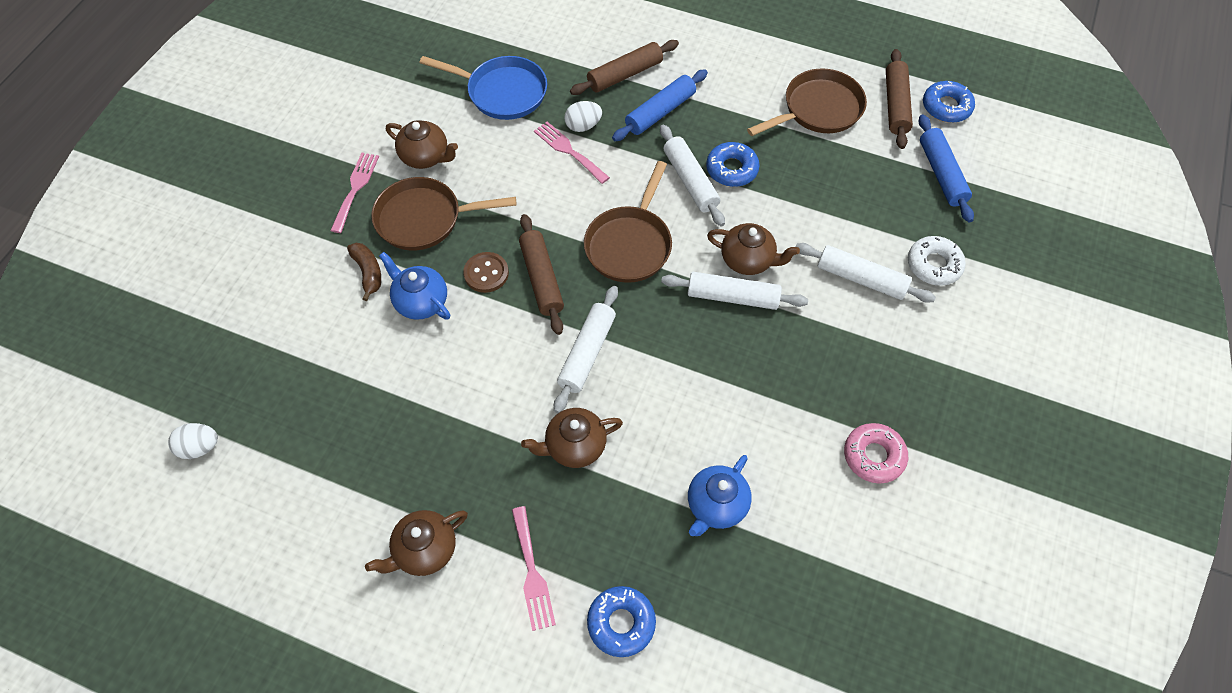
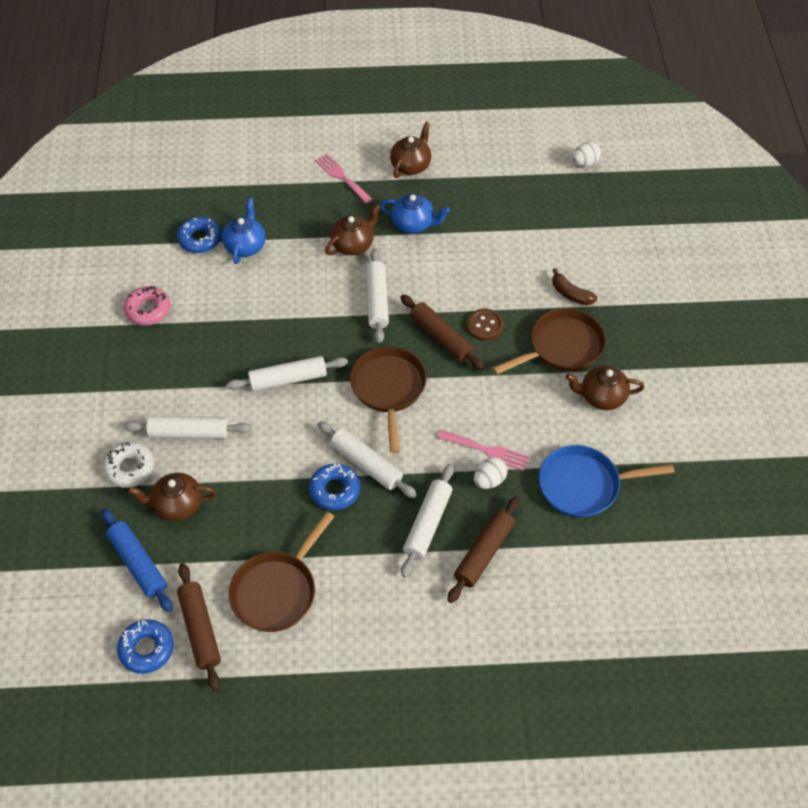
camera: 155 degrees right, 5 degrees down
pink fork [330,153,379,233] -> none
blue teapot [379,252,450,320] -> blue teapot moved to [380,194,450,234]
blue donut [587,586,656,657] -> blue donut moved to [177,217,222,253]
blue rolling pin [612,69,708,141] -> white rolling pin [401,464,454,577]
brown teapot [707,223,800,275] -> brown teapot moved to [128,473,217,521]

